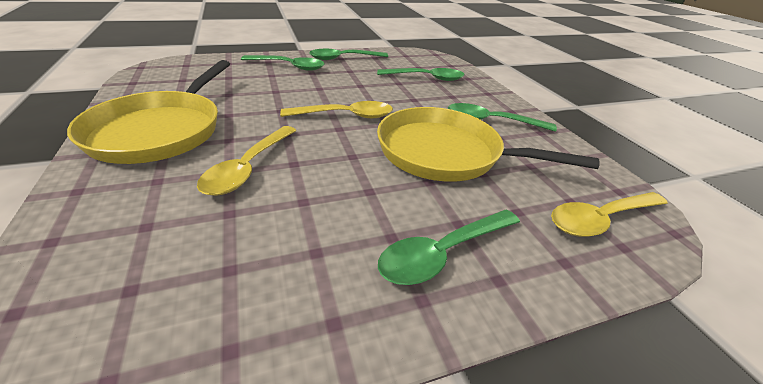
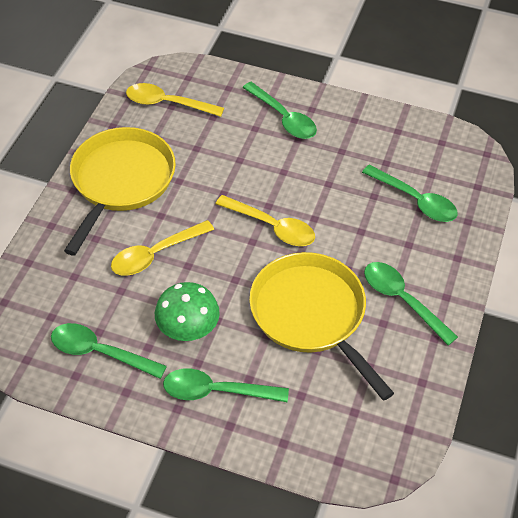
camera: 40 degrees right, 15 degrees up
yellow pan [67,60,230,164] -> yellow pan turned 150 degrees clockwise [64,127,176,255]
green spoon [309,49,388,60] -> green spoon moved to [51,323,167,379]
yellow spoon [551,192,668,237] -> yellow spoon moved to [126,83,224,117]
none -> green mushroom [155,282,220,341]

